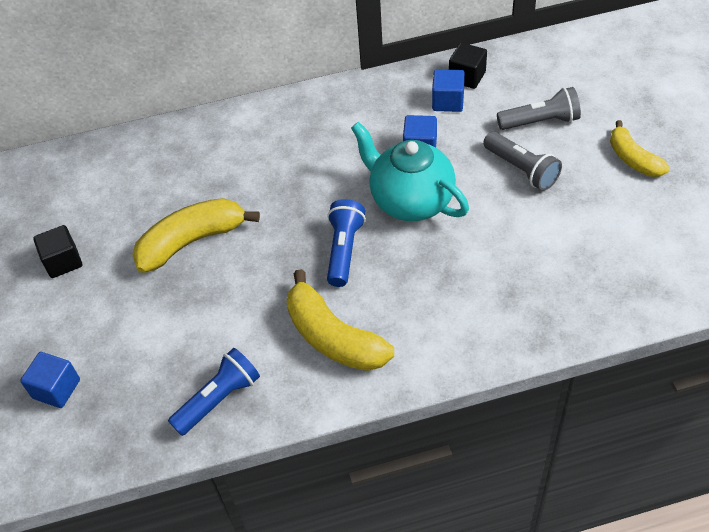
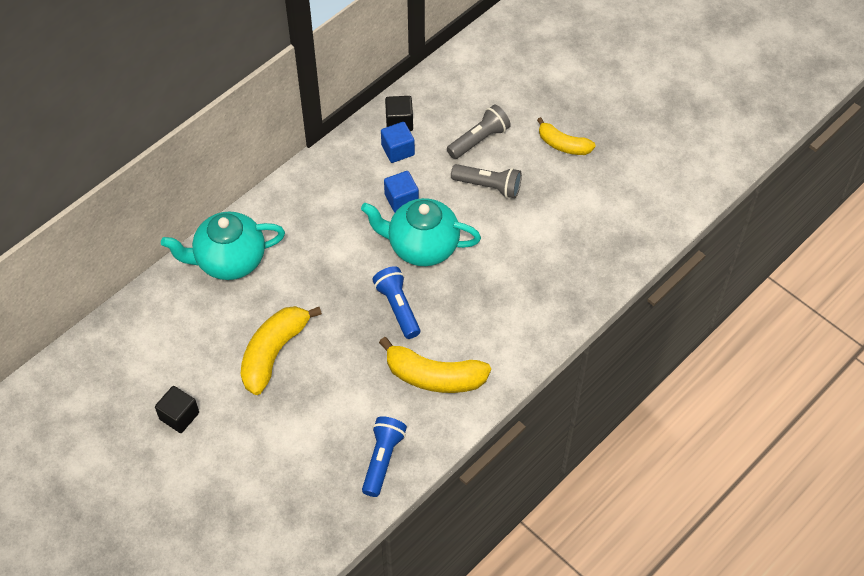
camera: 35 degrees left, 5 degrees up
blue cube [20,352,80,408] -> none
none -> turquoise teapot [161,212,285,280]

